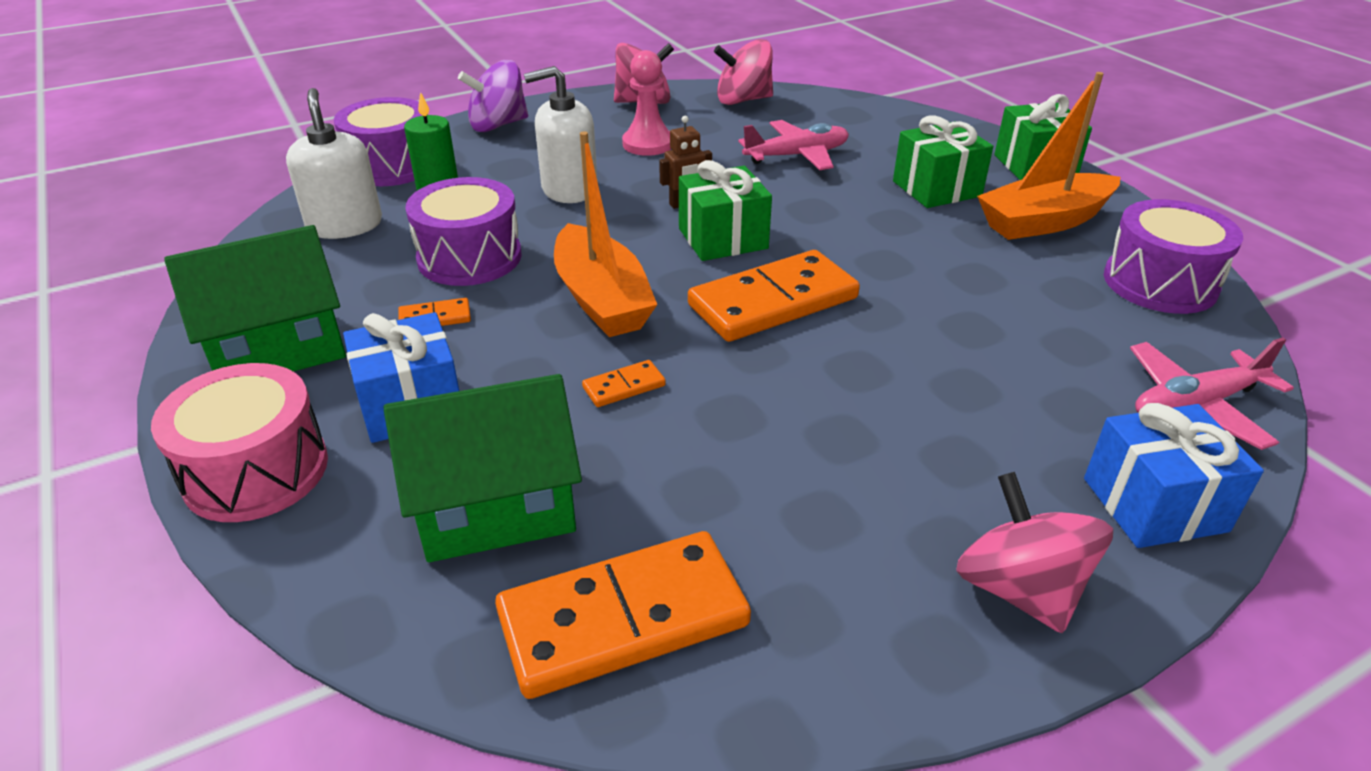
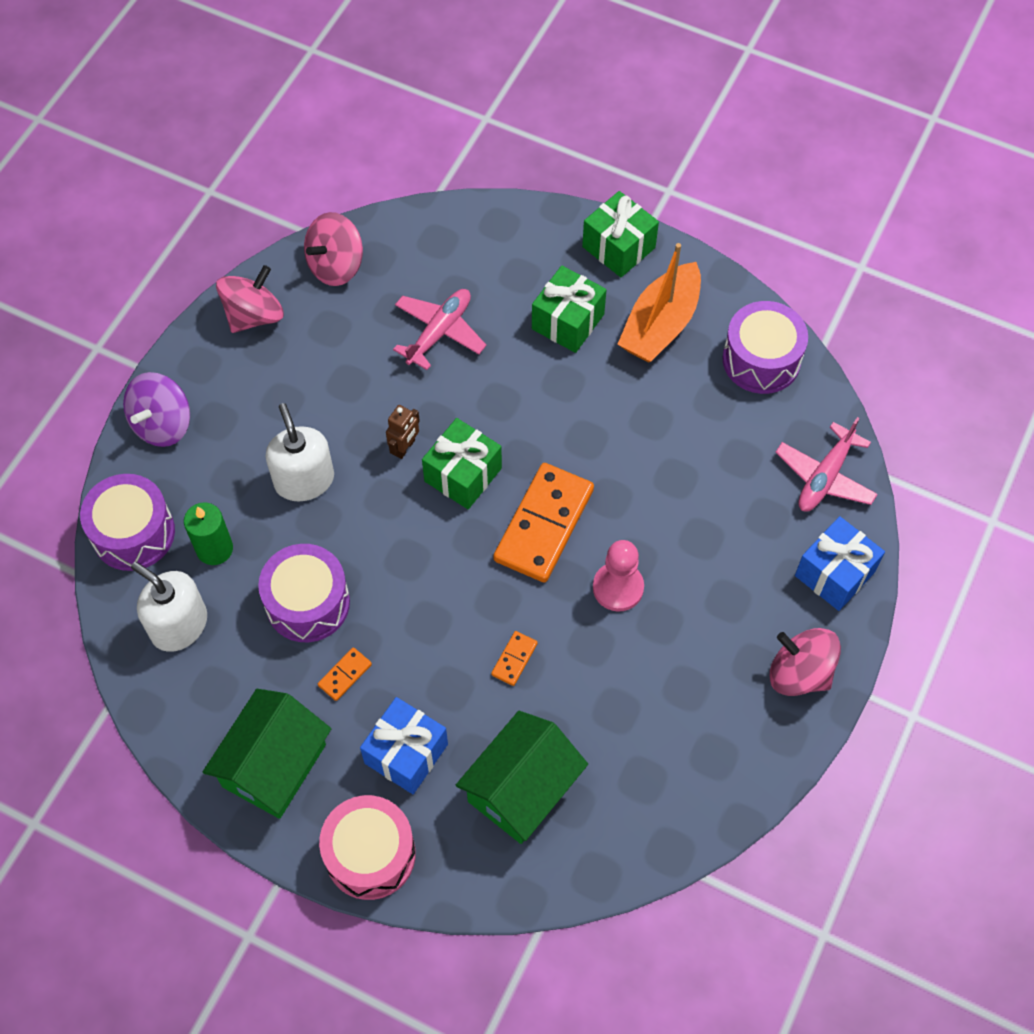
camera: 35 degrees left, 25 degrees up
orange domino [495,531,751,699] -> none
white soap dispenser [524,66,598,203] -> white soap dispenser turned 120 degrees clockwise [266,403,334,502]
orange boat [554,131,657,337] -> none
pink pawn [622,50,671,156] -> pink pawn moved to [593,540,644,612]

